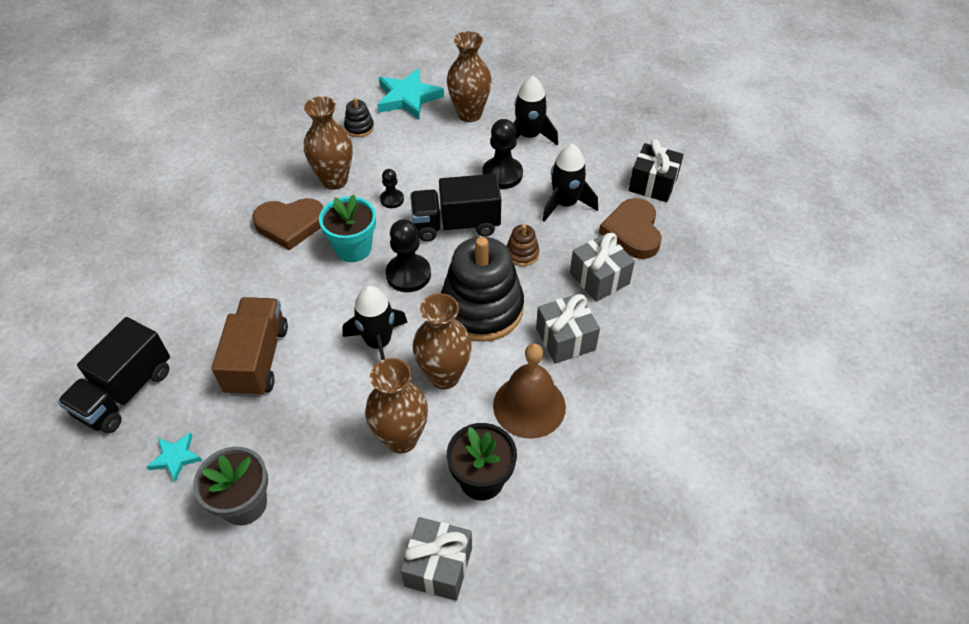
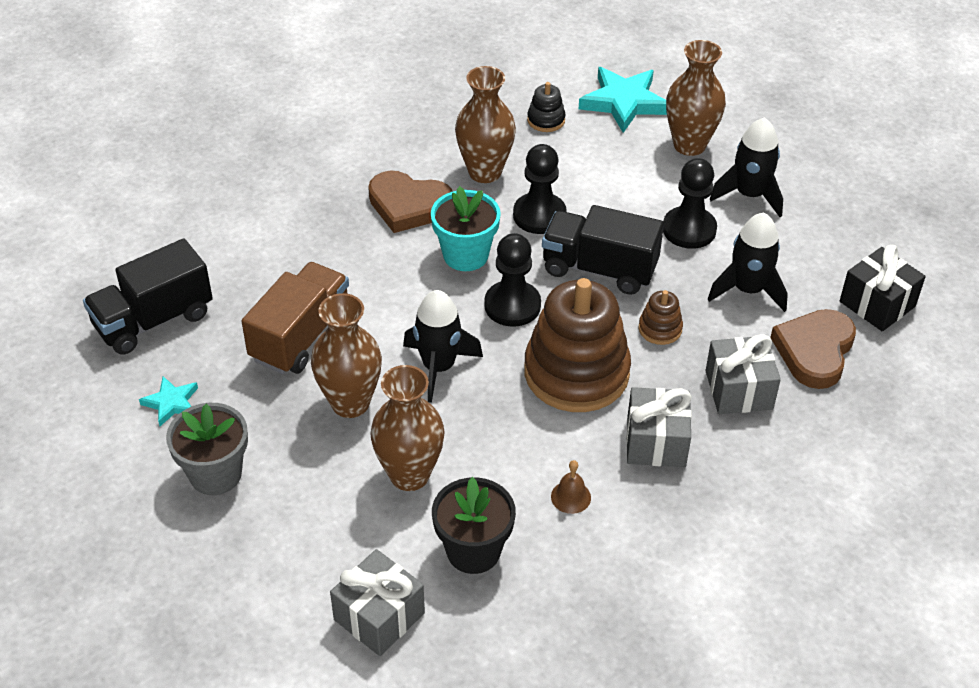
camera: 25 degrees right, 5 degrees down
black pawn [380,169,404,208] -> black pawn [513,144,567,234], size x1.76
brown vase [413,293,472,389] -> brown vase moved to [311,293,382,418]
black stacking toy [441,237,524,342] -> brown stacking toy [524,278,631,412]
brown bell [493,343,566,439] -> brown bell [551,460,591,514], size x0.44

